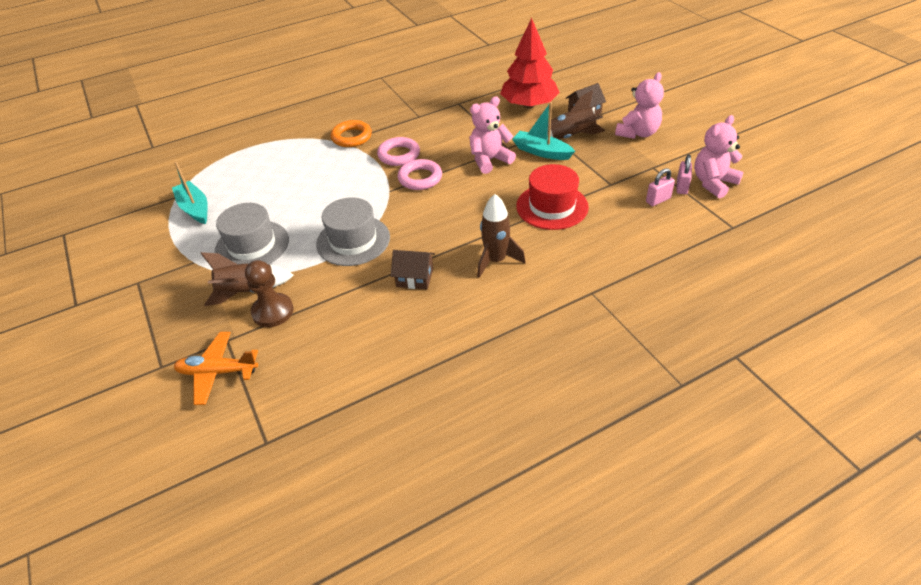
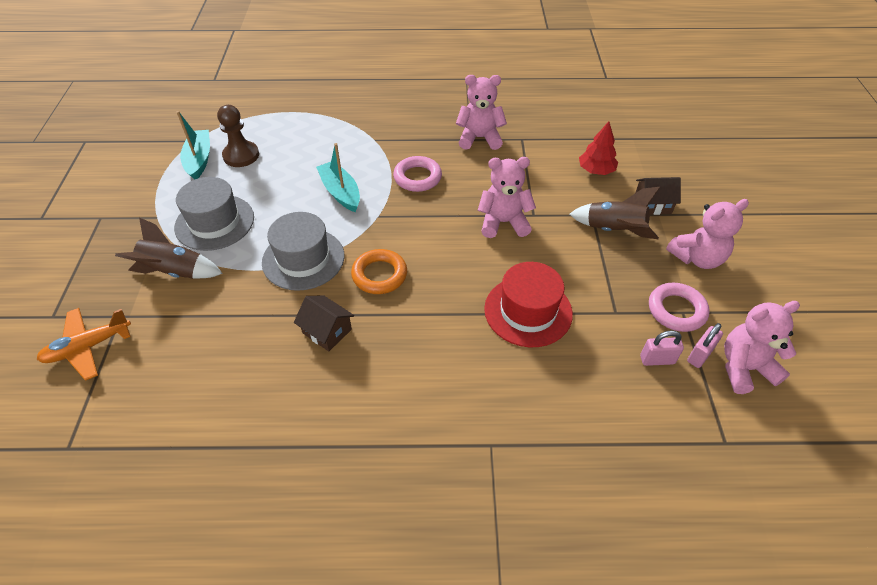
camera: 25 degrees right, 5 degrees up
orange plane [174,332,258,405] -> orange plane turned 60 degrees counterclockwise [37,308,131,381]
brown pawn [245,260,294,327] -> brown pawn moved to [217,105,259,167]
orange ring [331,120,372,147] -> orange ring moved to [351,249,407,294]
pink ring [398,159,442,190] -> pink ring moved to [649,283,710,332]
brown rocket [477,194,525,278] -> none
red tree [500,18,560,108] -> red tree [579,121,618,175], size x0.55
turquoise boat [512,102,575,160] -> turquoise boat moved to [316,143,360,212]
none -> pink teddy bear [456,75,507,150]

